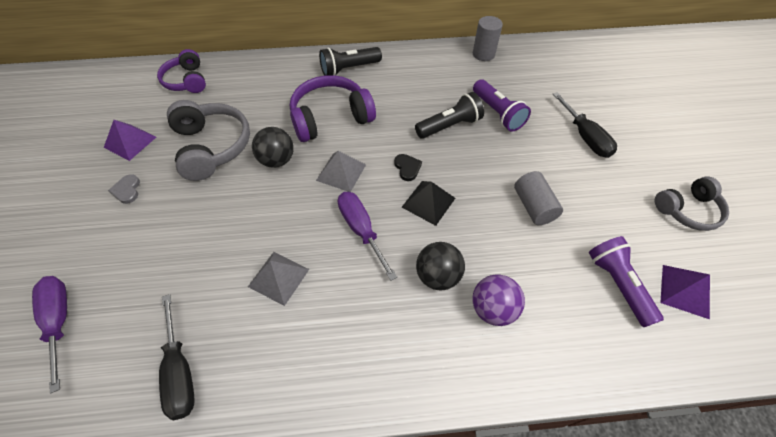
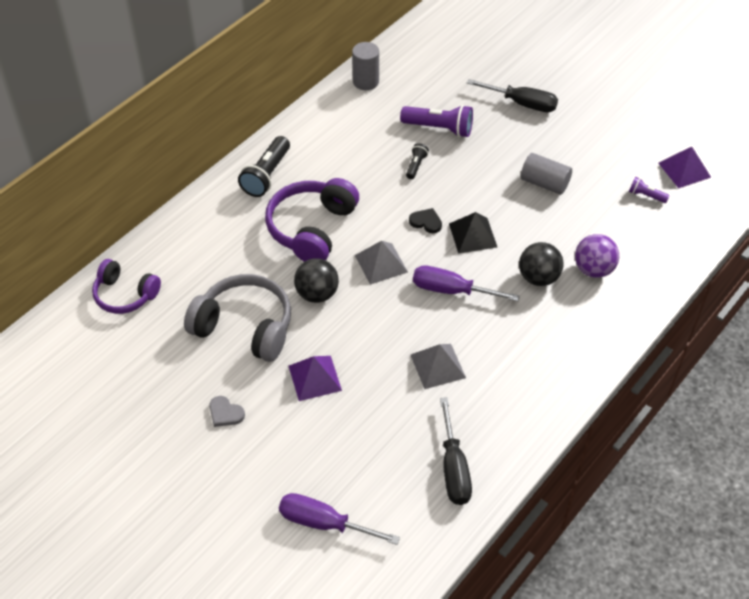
camera: 45 degrees left, 5 degrees down
purple pyramid [104,120,156,161] -> purple pyramid moved to [289,356,342,401]
black screwdriver [159,294,195,420] -> black screwdriver turned 60 degrees clockwise [440,397,472,505]
black flashlight [415,92,484,139] -> black flashlight [406,143,429,179], size x0.52
purple flashlight [589,236,664,327] -> purple flashlight [629,177,670,203], size x0.52
grey headphones [655,176,729,231] -> none

